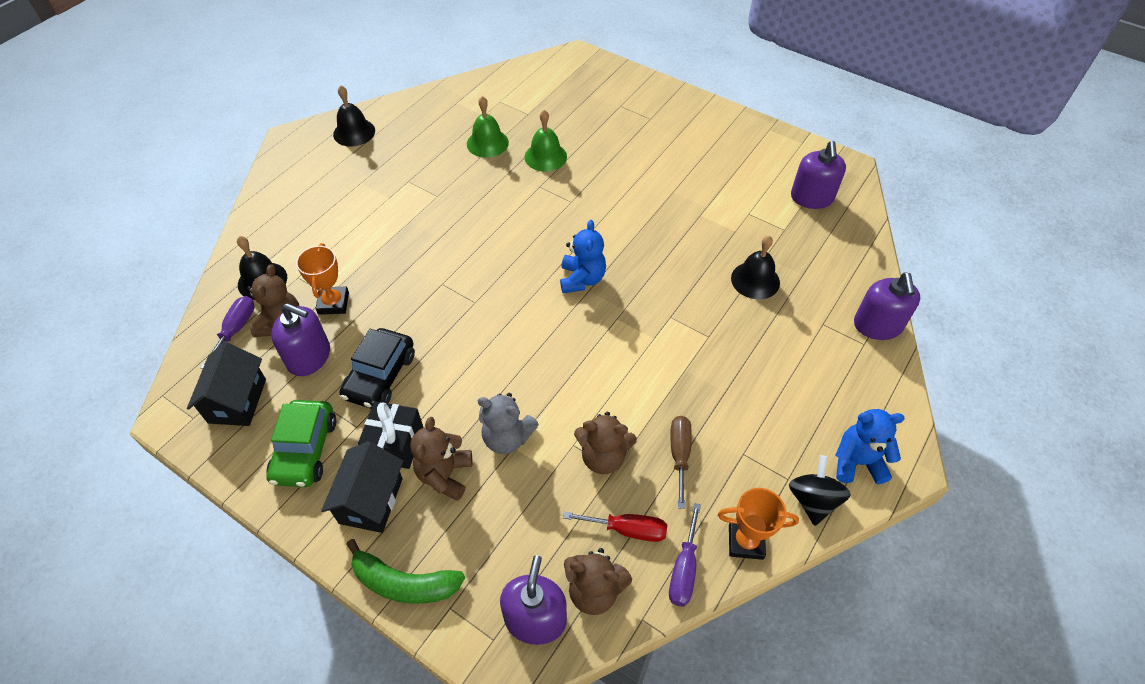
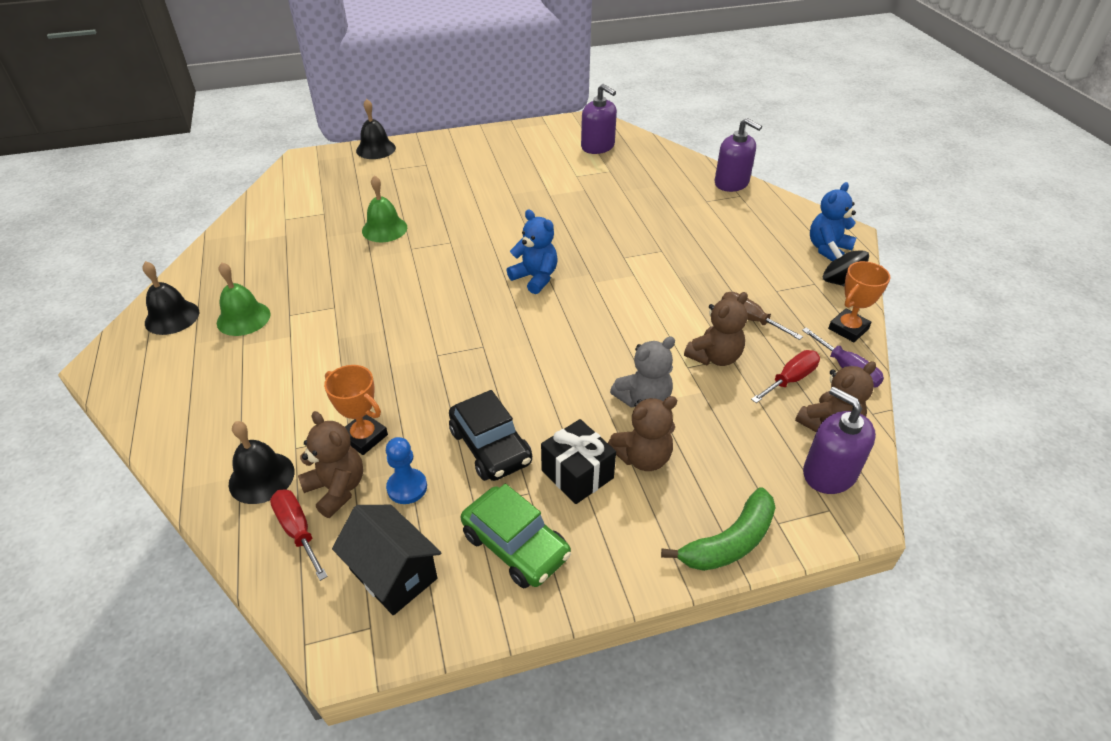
camera: 50 degrees left, 10 degrees down
purple screwdriver [201,296,255,369] -> red screwdriver [270,489,328,581]
purple soap dispenser [271,303,330,376] -> blue pawn [386,437,427,504]
black house [321,441,403,533] -> none
brown teddy bear [410,417,472,501] -> brown teddy bear turned 75 degrees counterclockwise [608,396,677,471]
green bell [467,96,509,158] -> green bell moved to [217,262,271,336]
black bell [731,236,780,299] -> black bell moved to [356,99,396,159]

